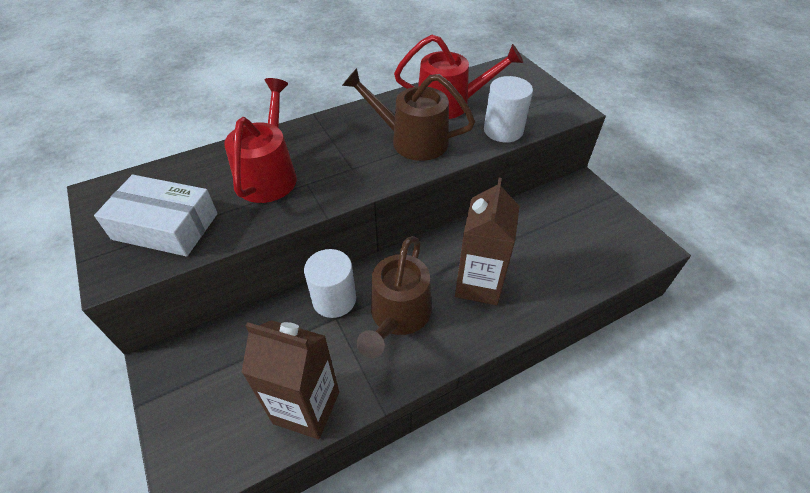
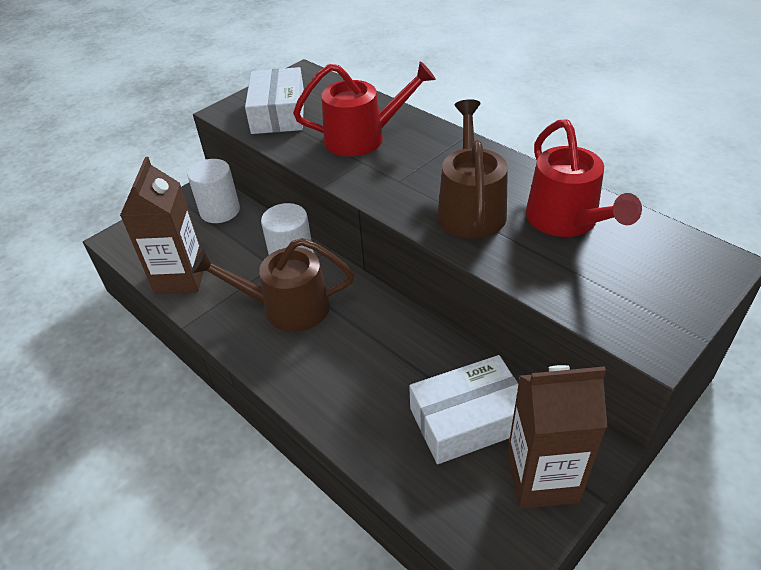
camera: 75 degrees right, 5 degrees down
brown carton [455,178,520,305] -> brown carton moved to [507,365,608,509]
white cylinder [484,76,533,142] -> white cylinder moved to [187,159,240,223]
none -> white box [409,355,518,464]

